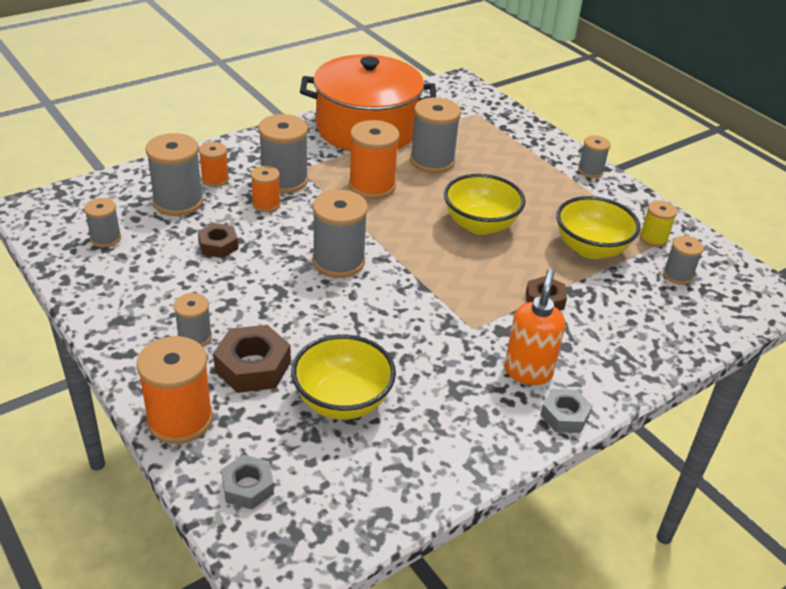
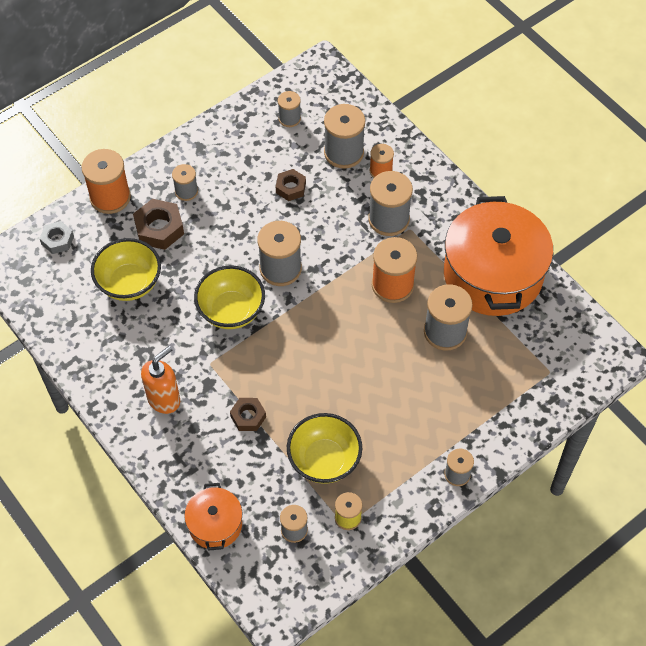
camera: 90 degrees right, 20 degrees up
orange spool [251,166,280,212] -> none
yellow bowl [444,174,526,235] -> yellow bowl moved to [194,265,265,329]
orange soap dispenser [504,269,565,385] -> orange soap dispenser turned 60 degrees counterclockwise [141,346,180,414]
grey nut [540,389,592,433] -> none
none -> orange pot [184,483,242,551]

